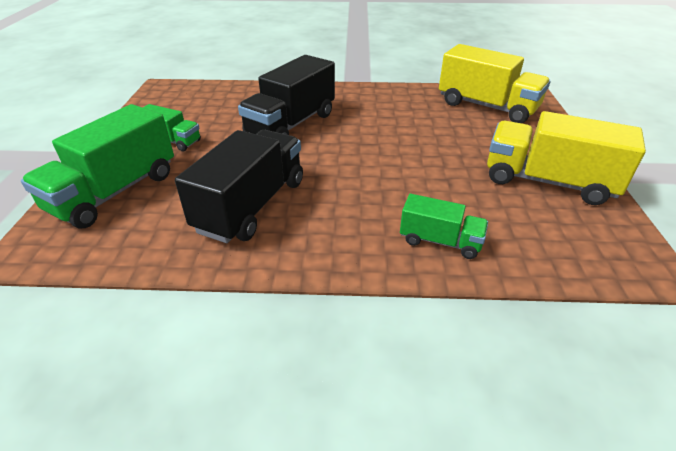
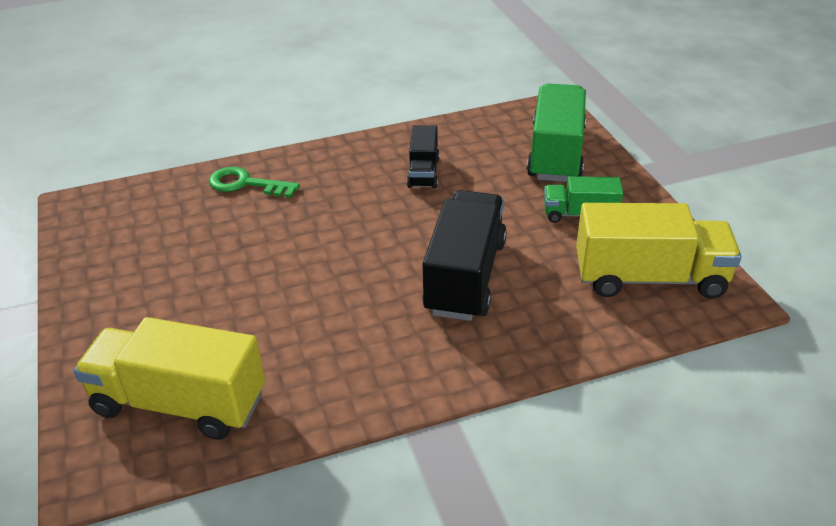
camera: 160 degrees right, 0 degrees up
black truck [175,130,303,243] -> black truck [407,125,440,189], size x0.55
green truck [400,194,488,259] -> green key [209,167,300,198]
yellow truck [487,111,646,205] -> yellow truck moved to [576,203,742,299]

